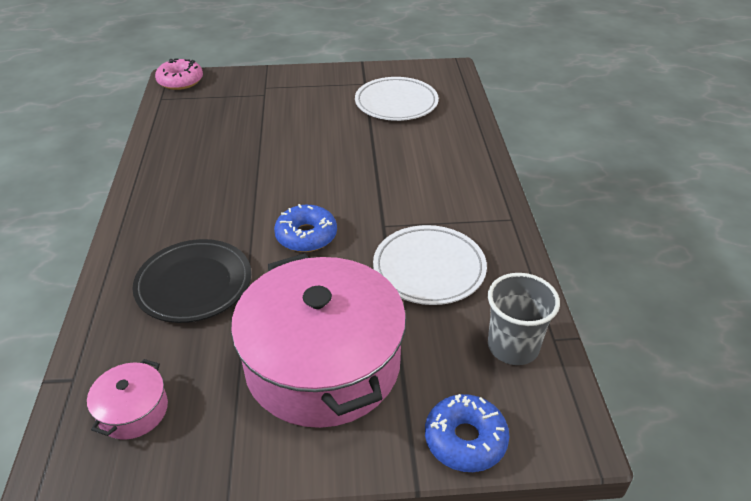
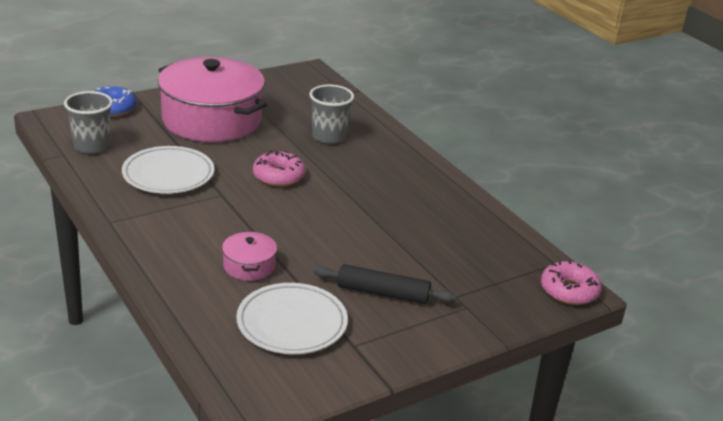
camera: 150 degrees right, 10 degrees down
pink pot [87,359,168,440] -> pink pot moved to [222,231,277,281]
black plate [133,239,251,323] -> grey cup [309,84,354,144]
blue donut [274,204,337,252] -> pink donut [253,150,305,187]
none -> black rolling pin [313,264,456,304]

